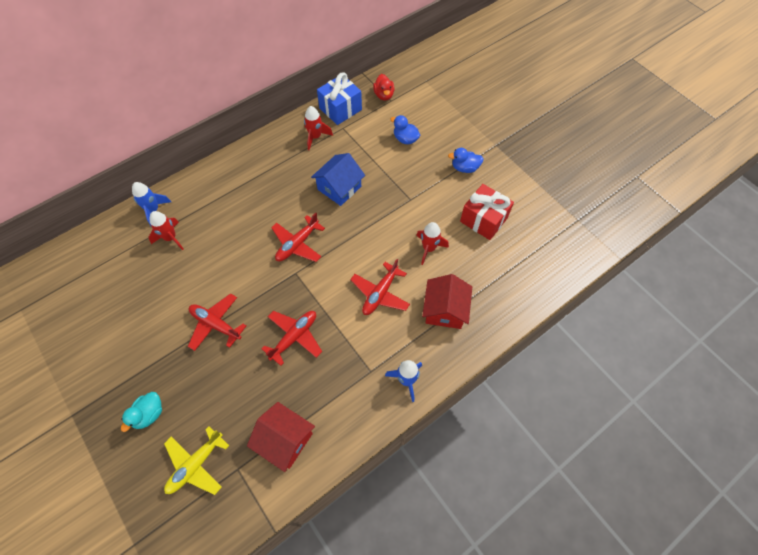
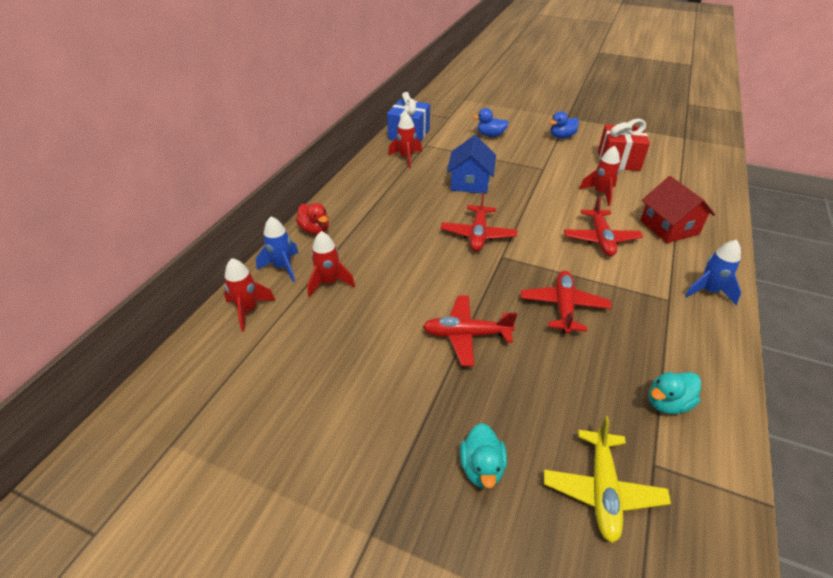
camera: 30 degrees left, 20 degrees down
red house [247,402,315,472] -> turquoise duck [649,372,701,414]
red duck [373,74,395,101] -> red duck moved to [296,203,329,235]
none -> red rocket [224,258,275,331]

